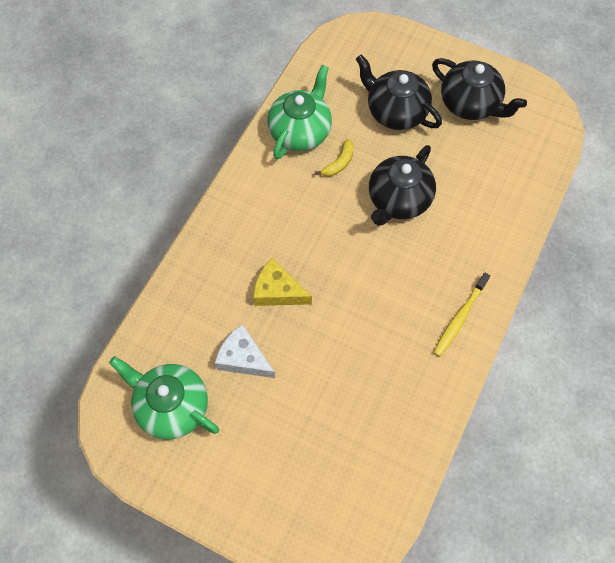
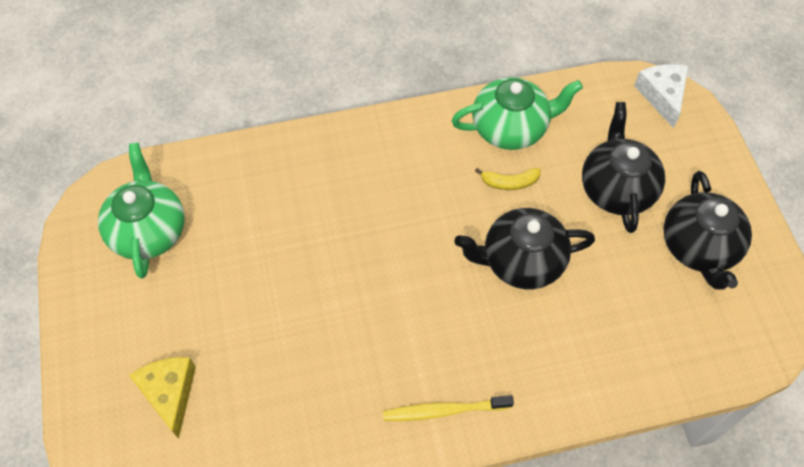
camera: 50 degrees right, 5 degrees down
white cheese [215,324,275,378] -> white cheese moved to [634,64,689,128]
yellow cheese [253,258,312,306] -> yellow cheese moved to [129,357,196,439]

